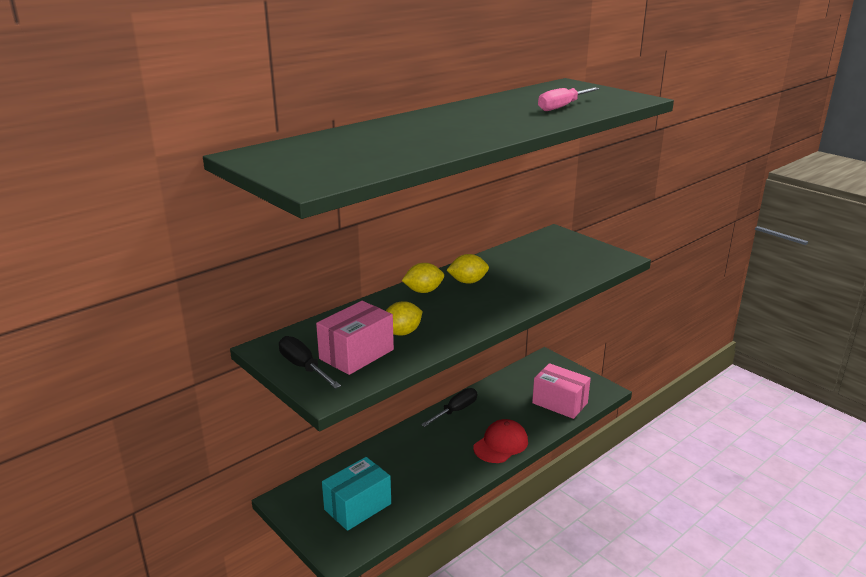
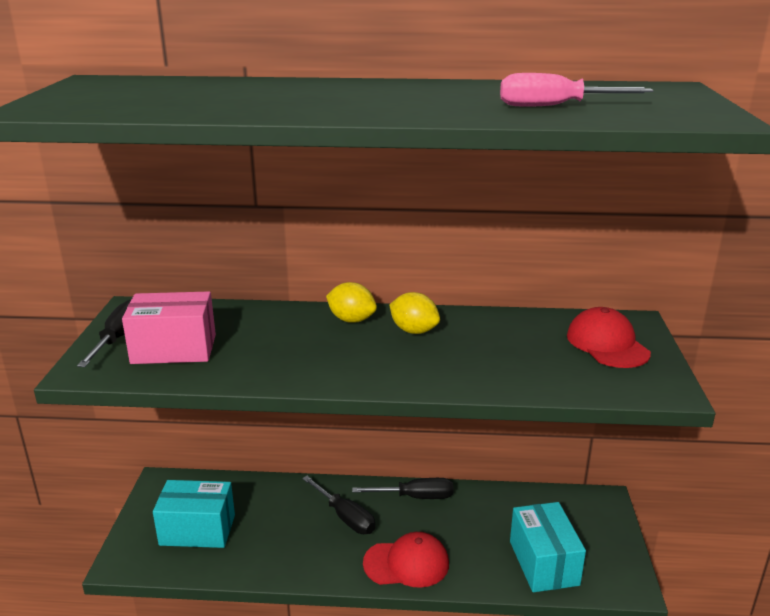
camera: 45 degrees right, 0 degrees up
yellow lemon [386,301,423,335] -> none
pink box [532,363,591,419] -> turquoise box [510,502,586,592]
none -> black screwdriver [302,476,375,534]
none -> red cap [567,307,651,368]

